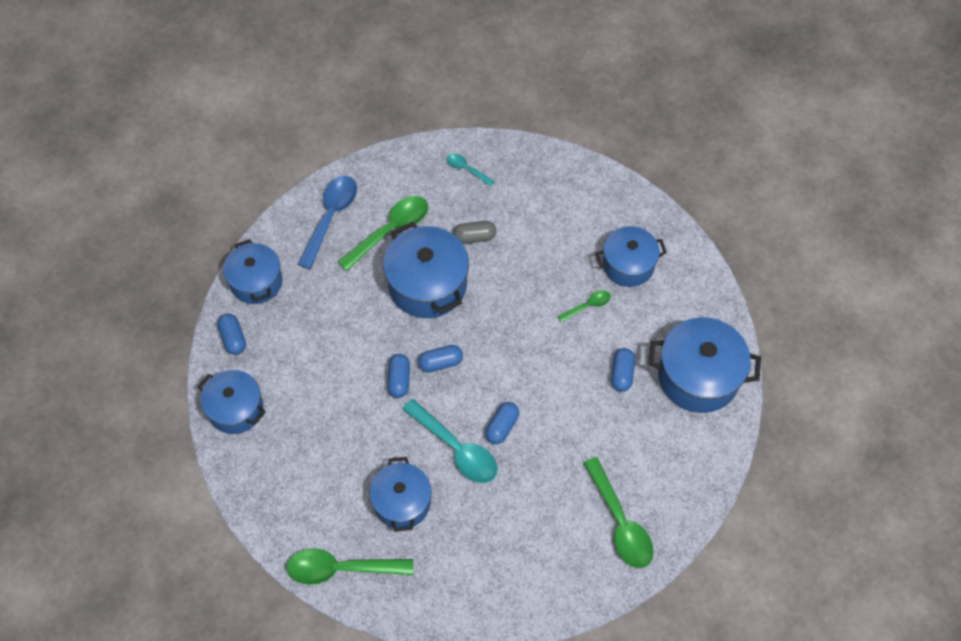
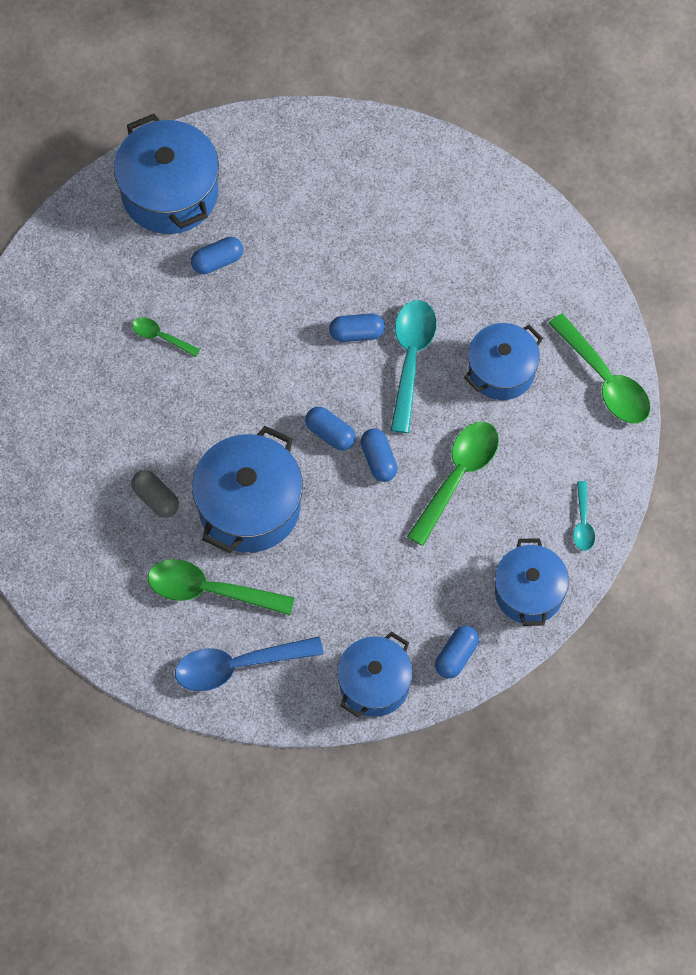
camera: 125 degrees left, 5 degrees up
blue capsule [387,354,410,398] -> blue capsule turned 75 degrees counterclockwise [361,428,398,482]
turquoise spoon [447,153,495,186] -> turquoise spoon moved to [573,481,595,551]
green spoon [583,457,654,568] -> green spoon moved to [407,422,499,546]
blue pot [595,226,667,287] -> none

